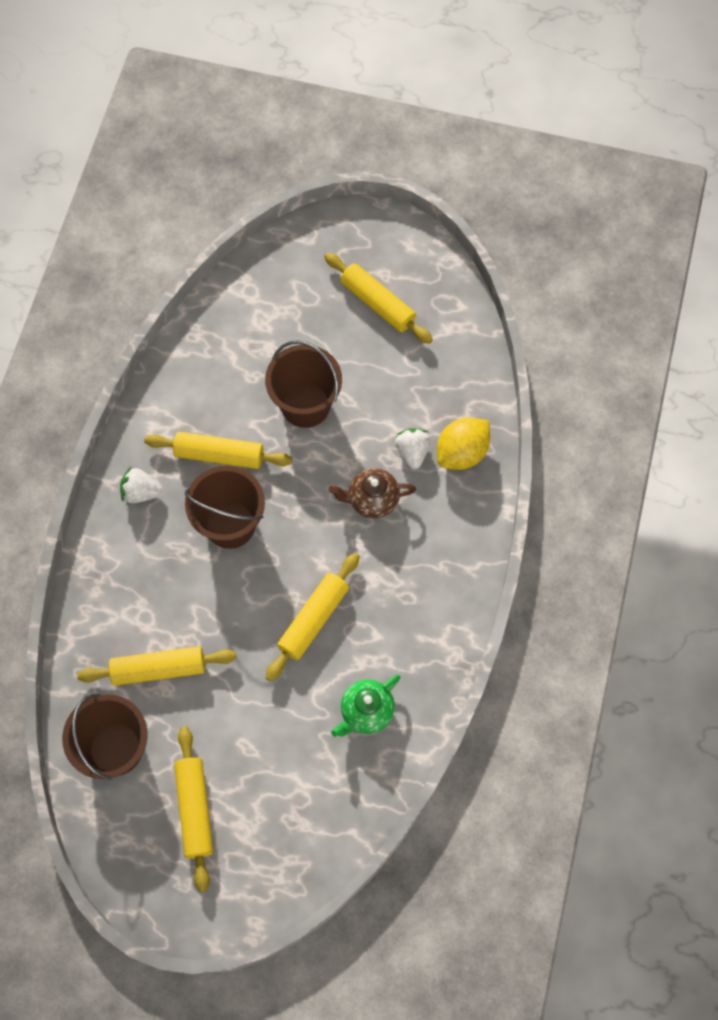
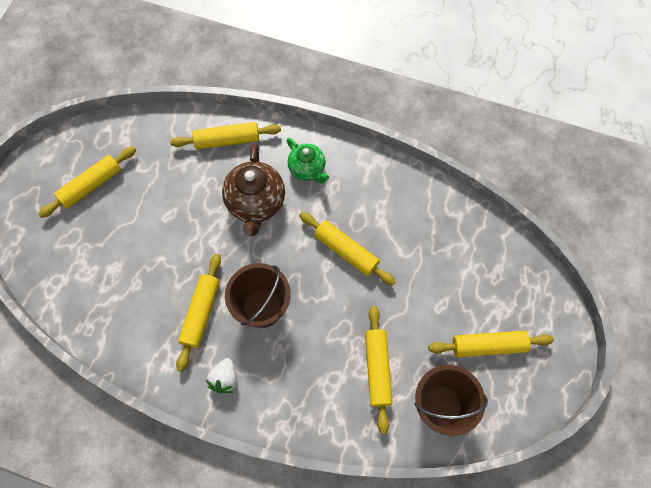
camera: 85 degrees left, 0 degrees up
brown bucket [265,340,342,428] -> none
brown teapot [329,468,416,518] -> brown teapot [222,143,285,236], size x1.59
green teapot [331,674,400,737] -> green teapot moved to [287,138,329,183]
white strawberry [395,428,430,469] -> none
yellow lemon [437,418,490,470] -> yellow rolling pin [170,122,281,149]

